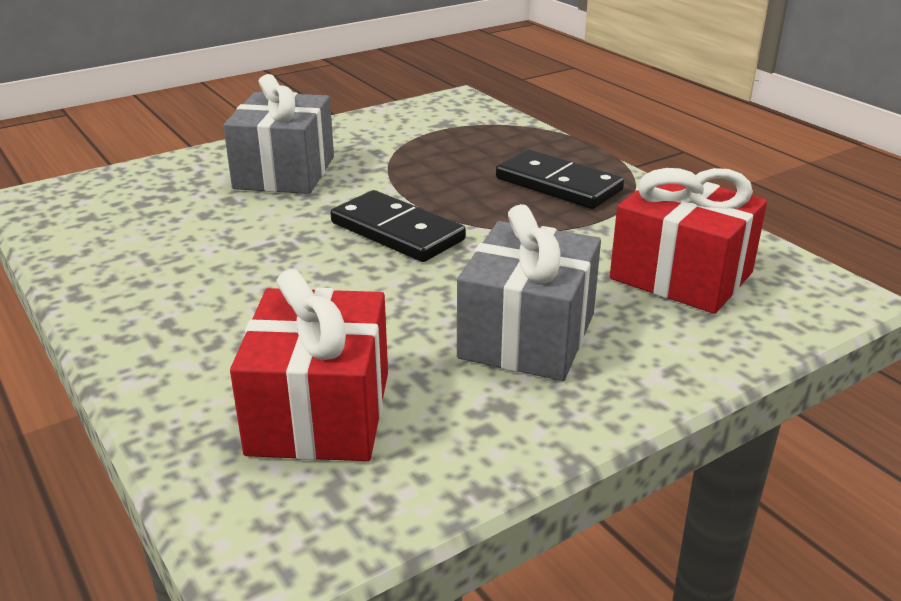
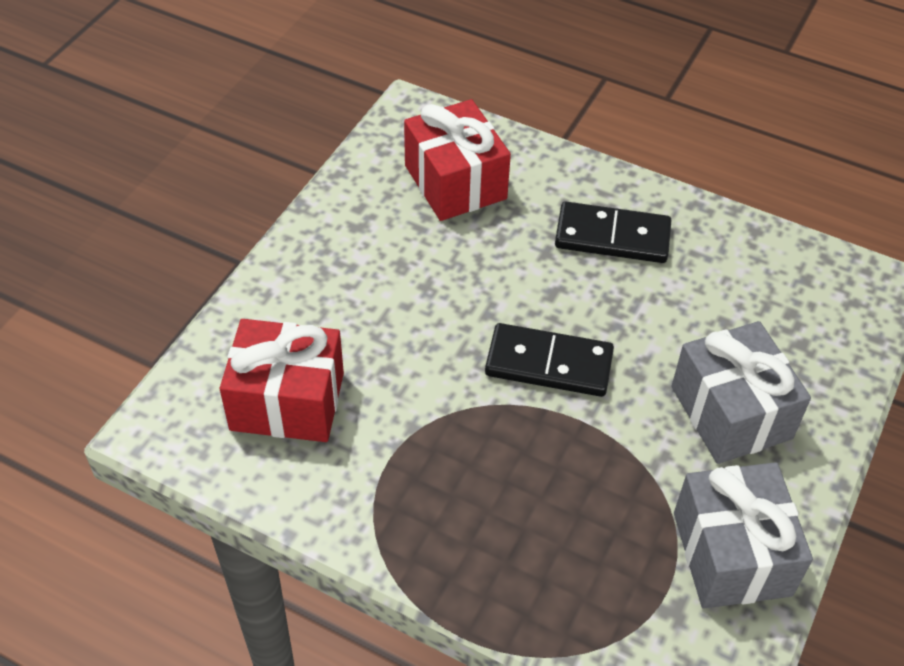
camera: 150 degrees right, 20 degrees up
grey gift [457,204,601,381] -> grey gift moved to [674,462,813,608]
black domino [496,149,624,209] -> black domino moved to [555,201,672,263]

